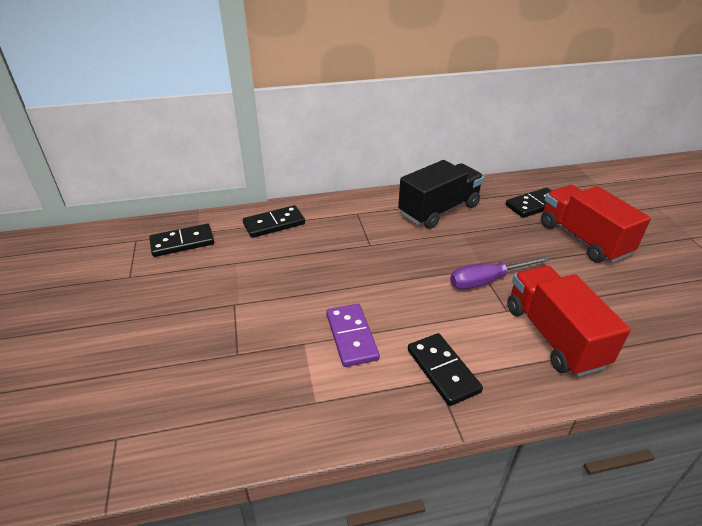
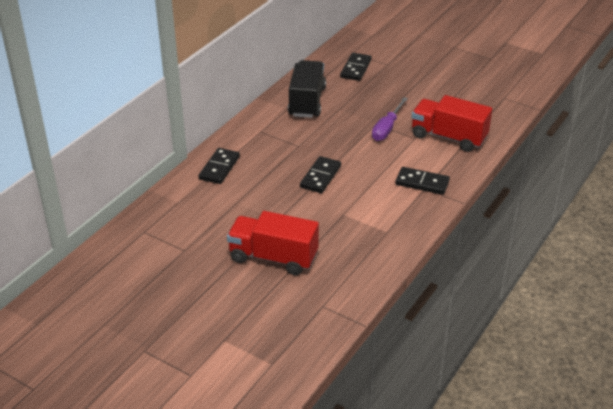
camera: 45 degrees left, 0 degrees up
black domino [149,224,214,257] -> black domino moved to [300,156,341,193]
purple domino [326,304,380,367] -> none
red truck [541,185,651,263] -> red truck moved to [227,211,319,275]

